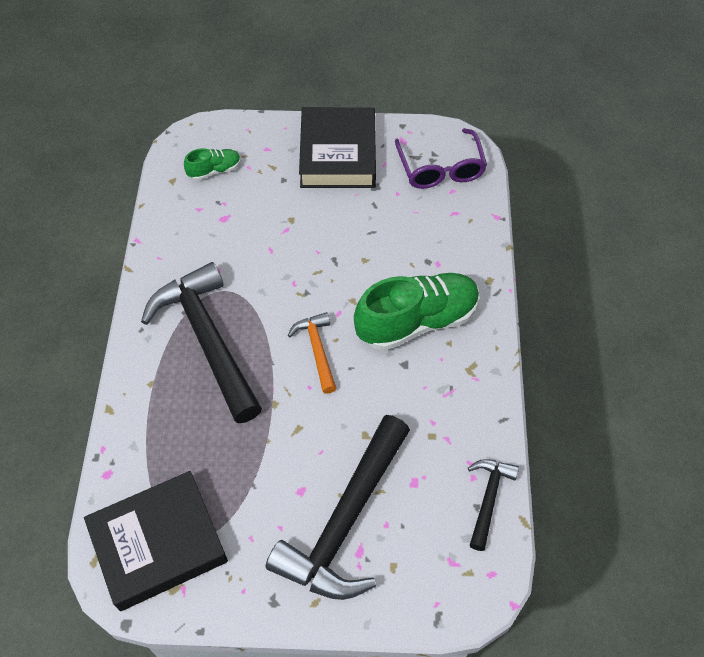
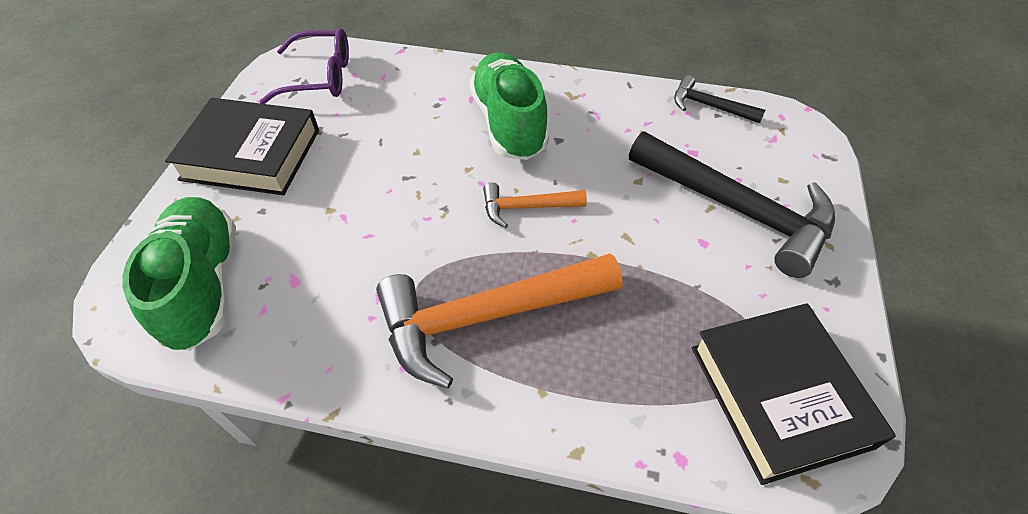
camera: 80 degrees left, 5 degrees down
black hammer [141,262,262,423] -> orange hammer [376,254,622,388]
green shoe [184,148,241,181] -> green shoe [122,197,236,351], size x2.10

